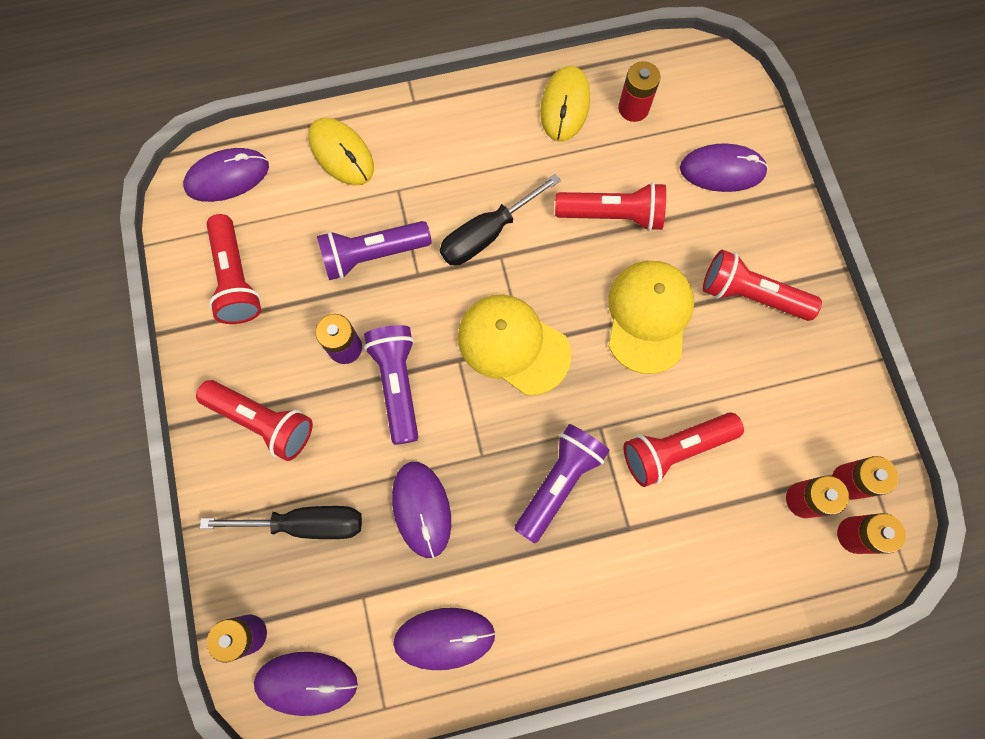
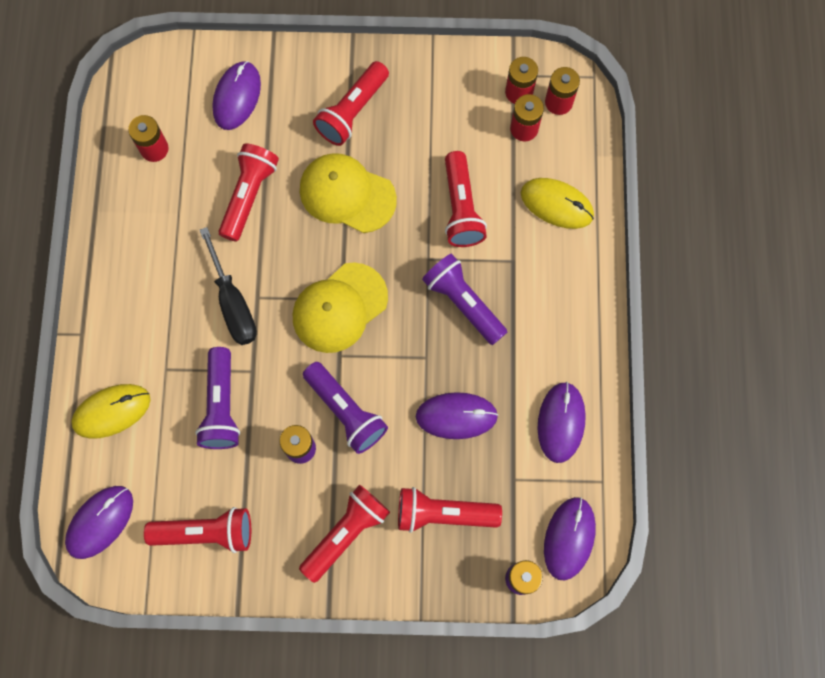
camera: 75 degrees left, 0 degrees up
purple mouse [183,148,269,202] -> purple mouse turned 45 degrees clockwise [65,486,133,559]
black screwdriver [200,506,362,539] -> red flashlight [398,487,502,533]
purple flashlight [364,325,418,445] -> purple flashlight turned 135 degrees counterclockwise [303,362,388,454]
yellow mouse [540,66,590,142] -> yellow mouse moved to [521,178,594,229]

